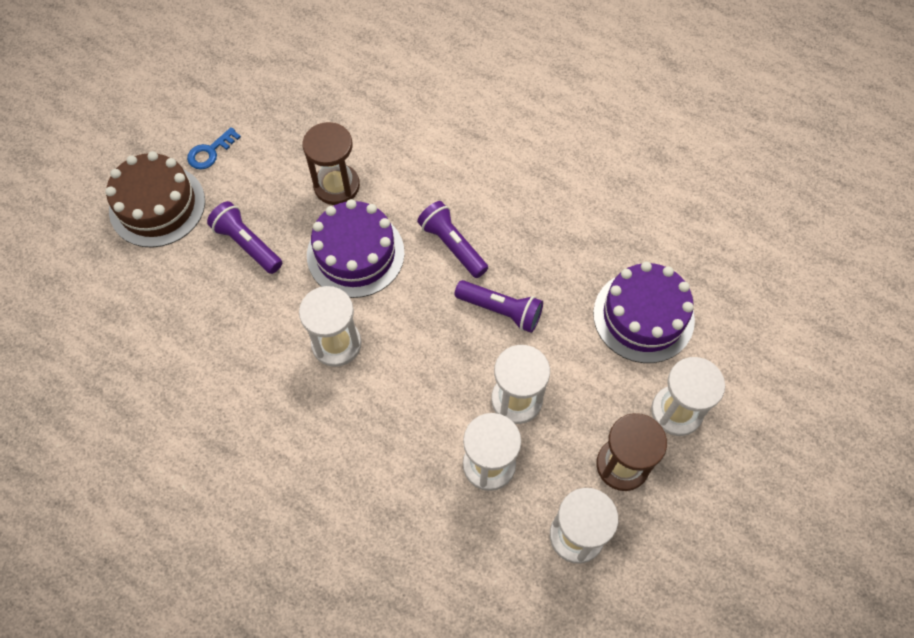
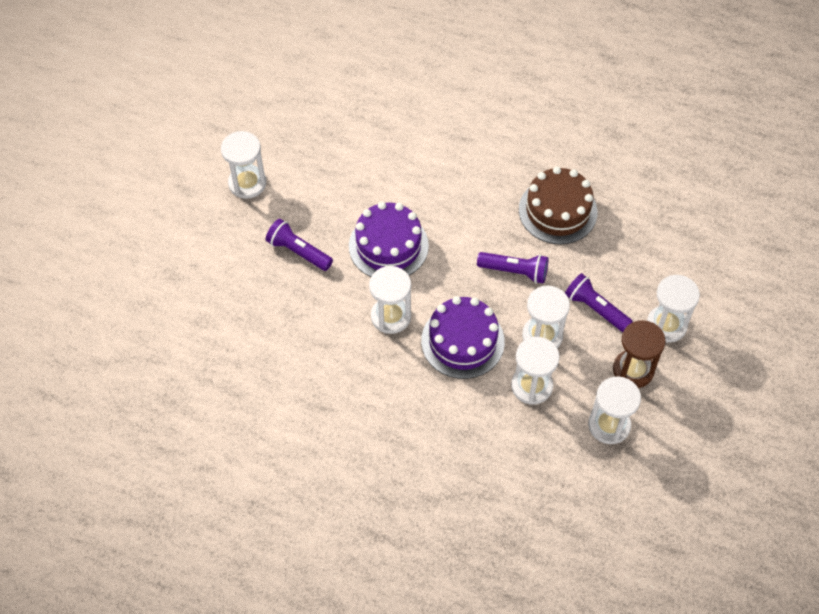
camera: 10 degrees left, 5 degrees down
brown cake [105,151,205,248] -> brown cake moved to [519,166,597,244]
blue key [187,127,241,170] -> white hourglass [221,131,266,199]
brown hourglass [303,122,360,205] -> none
purple flashlight [417,201,488,278] -> purple flashlight moved to [565,273,633,332]
purple cake [593,262,695,363] -> purple cake moved to [421,296,505,379]

